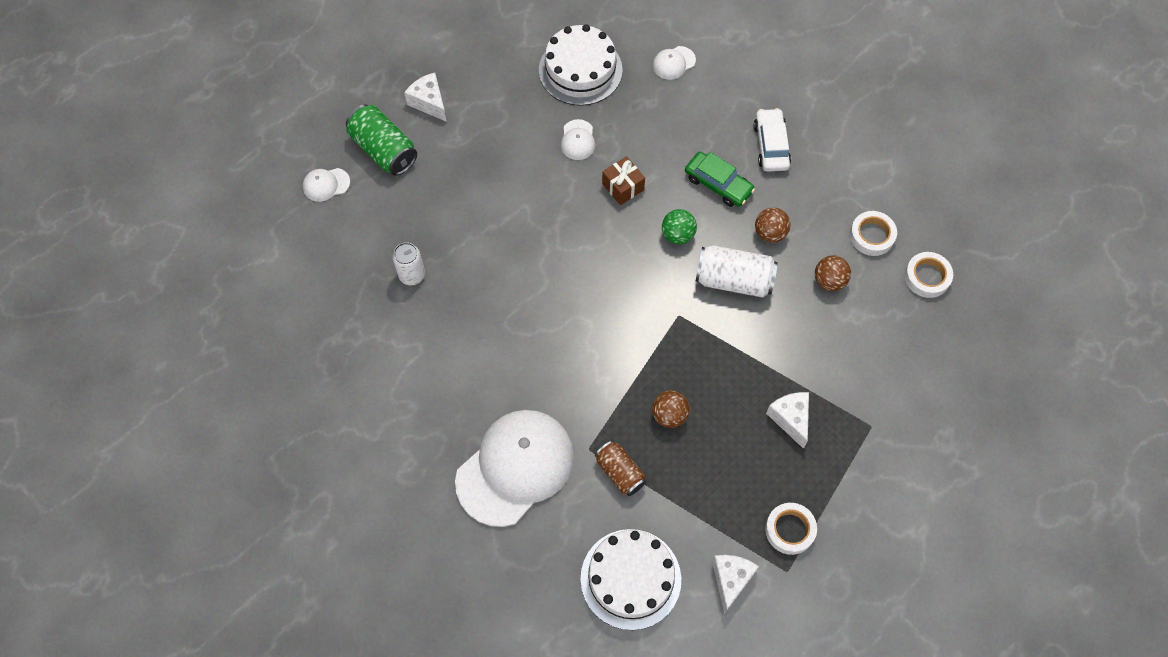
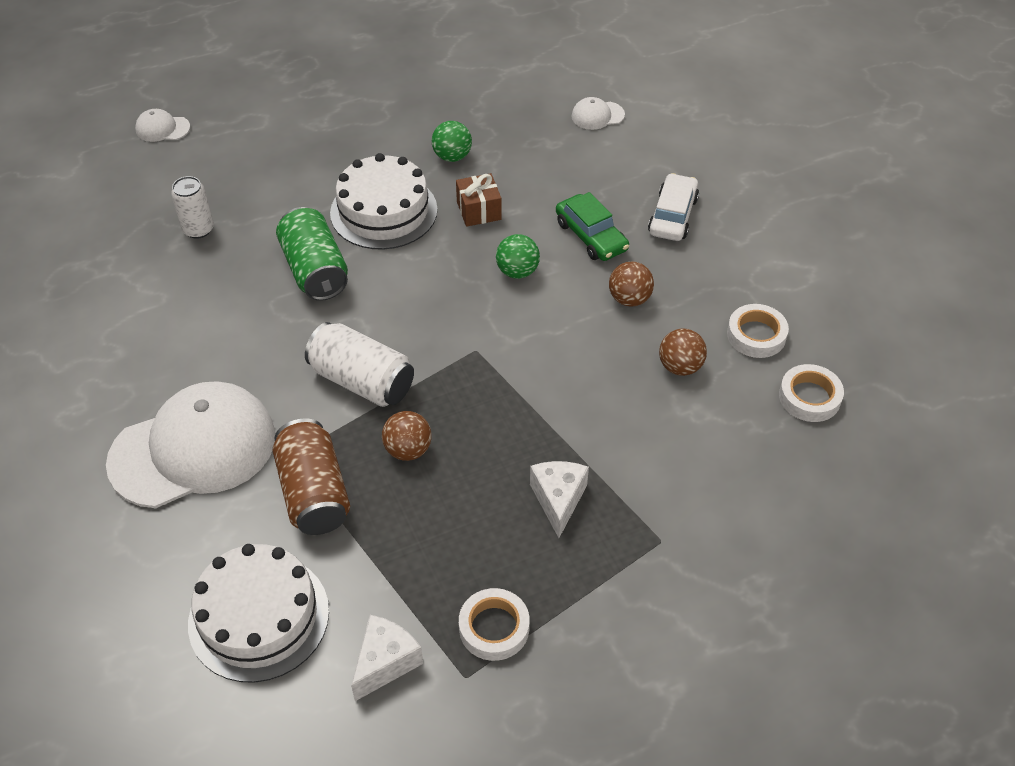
camera: 20 degrees right, 15 degrees down
green can [346,104,417,176] -> green can moved to [276,207,348,301]
white cheese [404,73,447,122] -> none
white cake [539,24,623,106] -> white cake moved to [330,153,438,250]
white cap [561,119,595,160] -> green ball [432,121,472,162]
brown can [595,440,646,496] -> brown can [272,418,350,535], size x1.54
white can [696,245,778,298] -> white can moved to [305,322,414,407]

